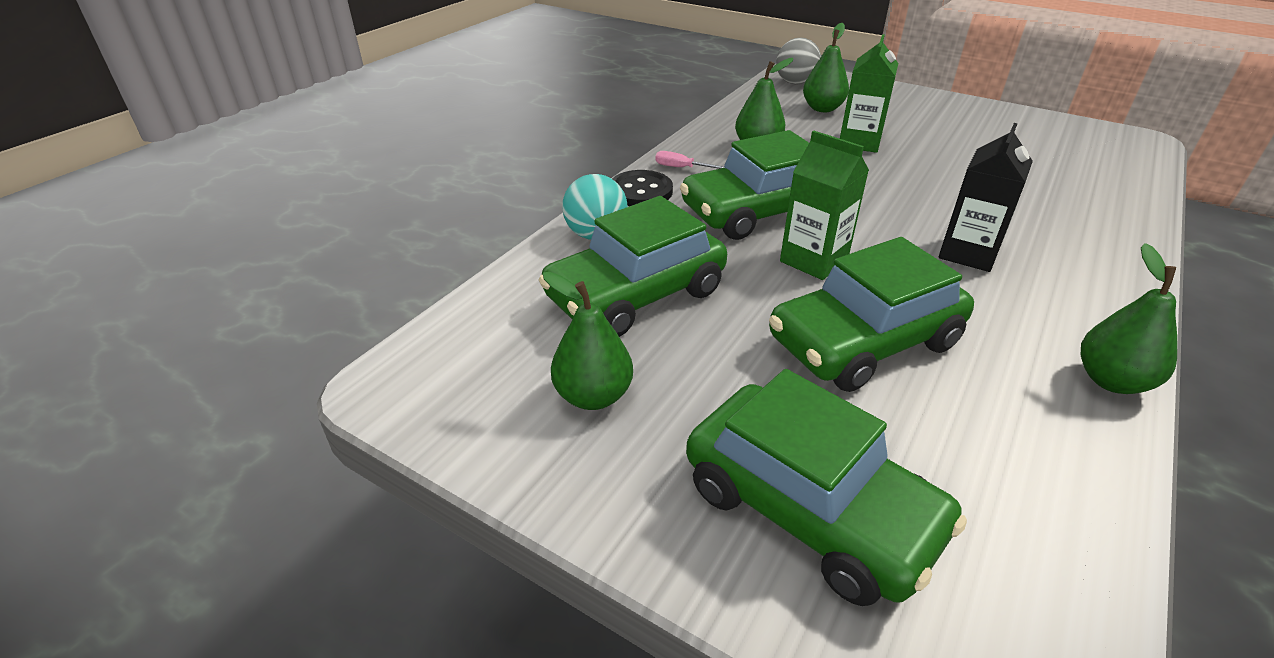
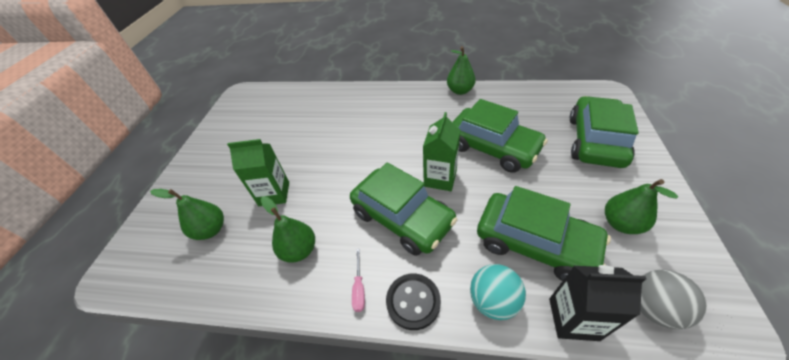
camera: 110 degrees left, 10 degrees up
grey ball [776,37,821,85] -> grey ball moved to [640,270,707,330]
black carton [939,123,1033,272] -> black carton moved to [549,265,646,341]

